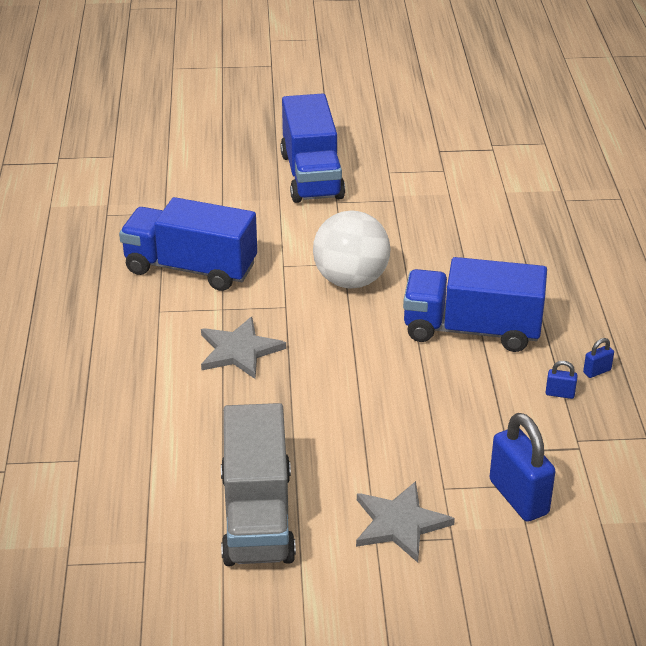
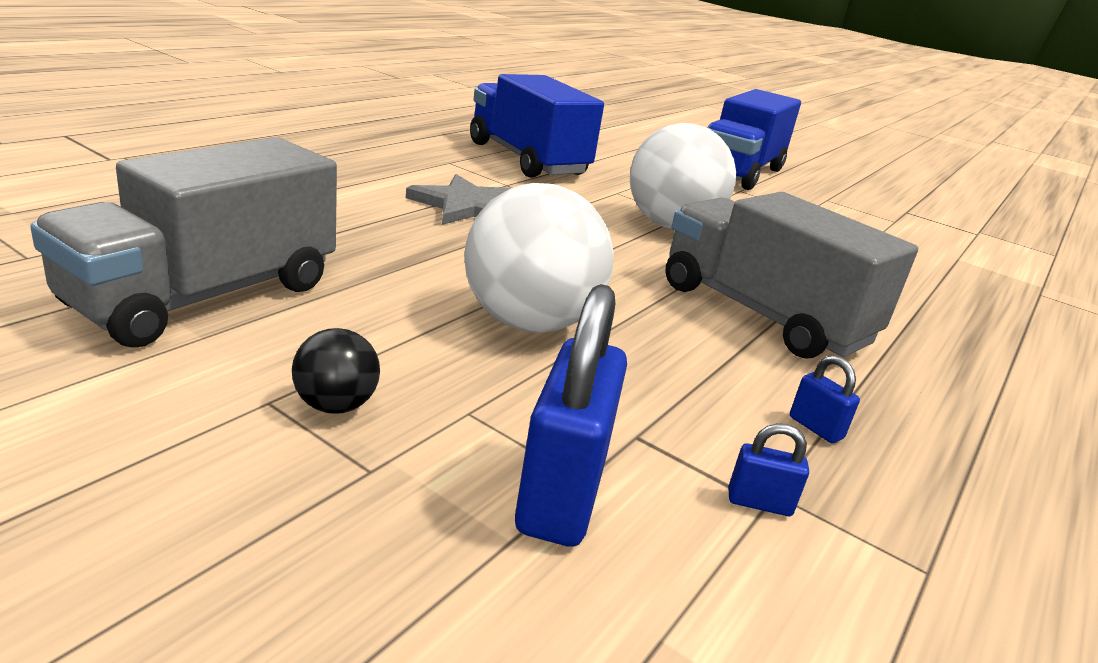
camera: 35 degrees right, 10 degrees down
grey star [356,481,455,563] -> black ball [292,328,380,414]
blue truck [403,257,547,352] -> grey truck [665,192,918,359]
blue padlock [583,338,614,378] -> blue padlock moved to [728,423,809,516]
none -> white ball [464,183,614,333]

